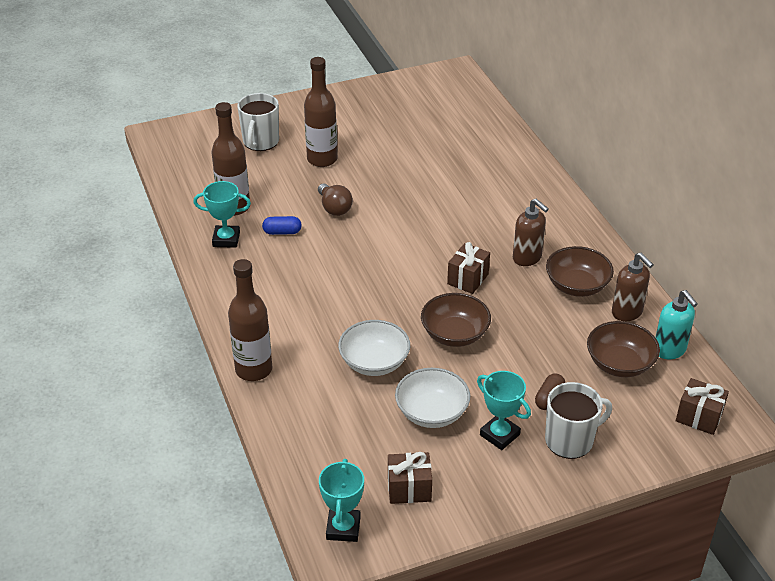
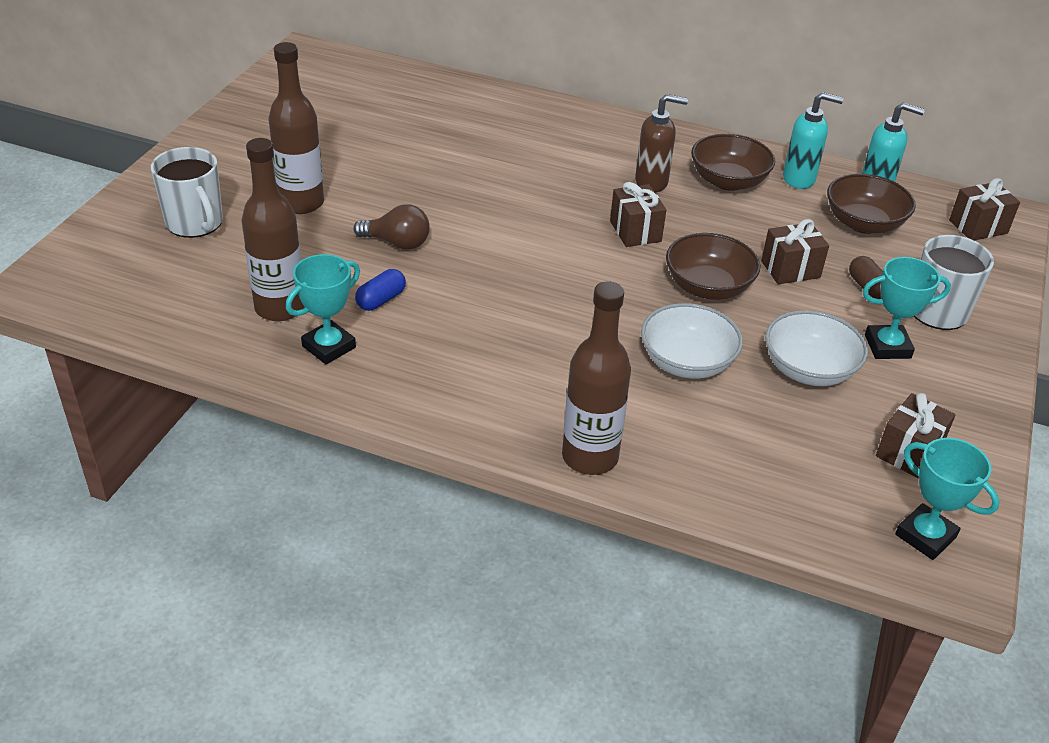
camera: 50 degrees left, 0 degrees up
brown soap dispenser [612,252,654,321] -> turquoise soap dispenser [783,92,844,189]
none -> brown gift [761,219,829,284]

